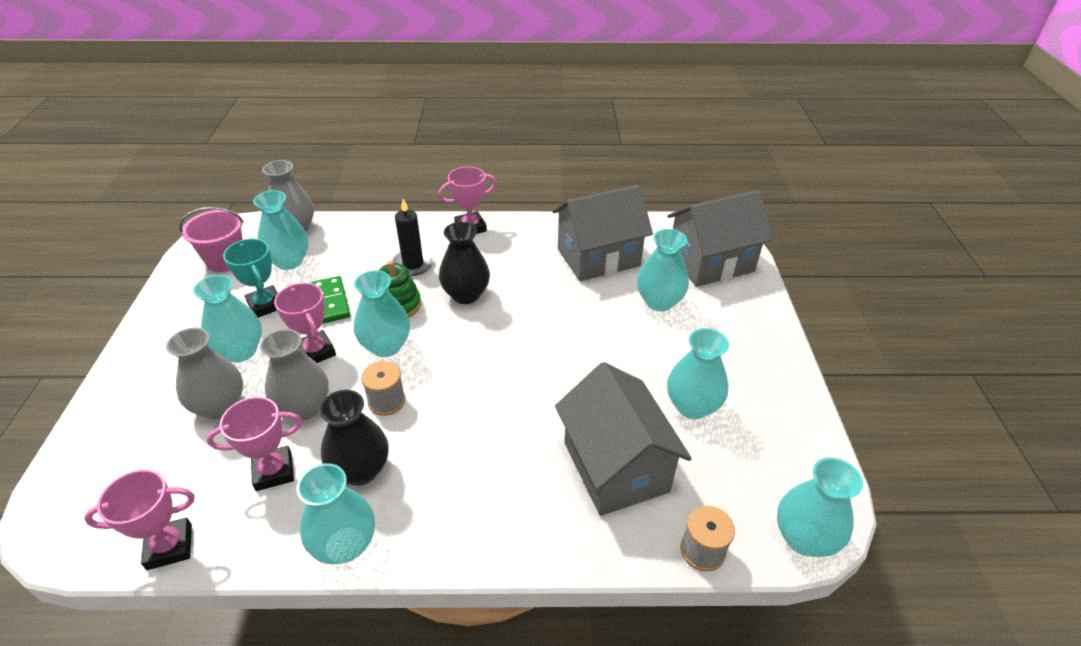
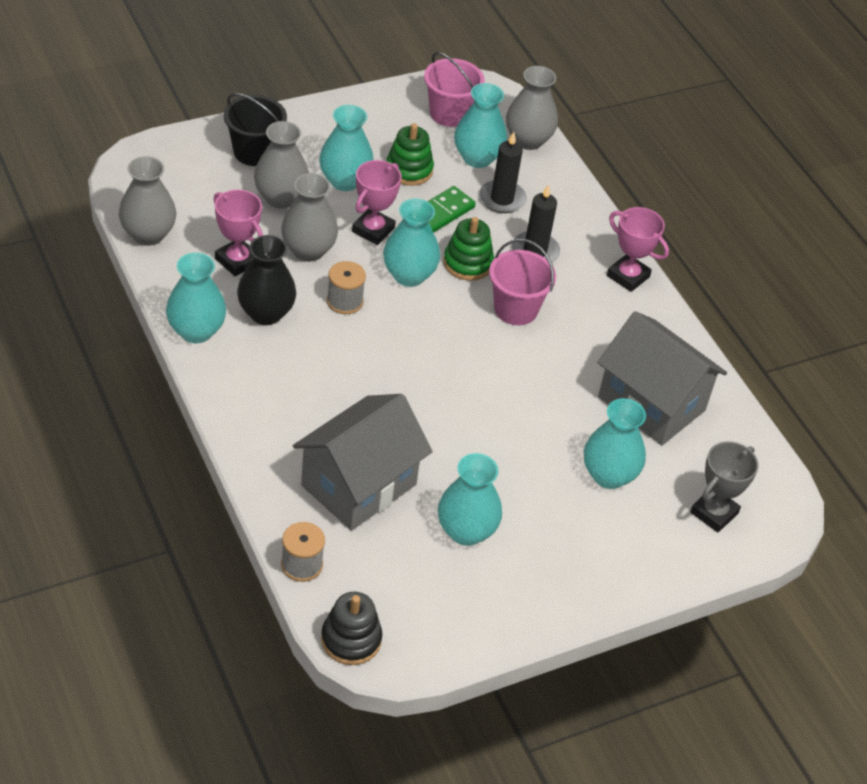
camera: 60 degrees right, 5 degrees up
pink trophy [84,469,195,570] -> grey vase [119,156,176,246]
turquoise trophy [223,239,278,318] -> green stacking toy [386,124,434,186]
black vase [439,222,490,304] -> pink bucket [489,239,556,325]
grey house [667,190,773,287] -> grey trophy [690,441,759,532]
turquoise vase [777,457,863,557] -> black stacking toy [321,592,382,665]
none -> black bucket [224,93,287,166]
none -> black candle [479,132,526,213]

